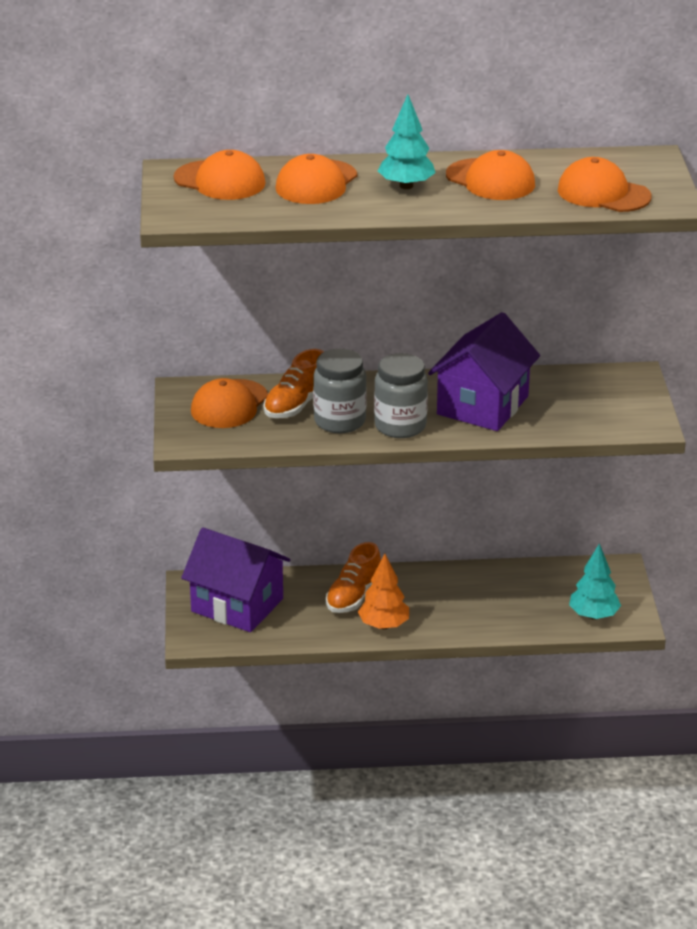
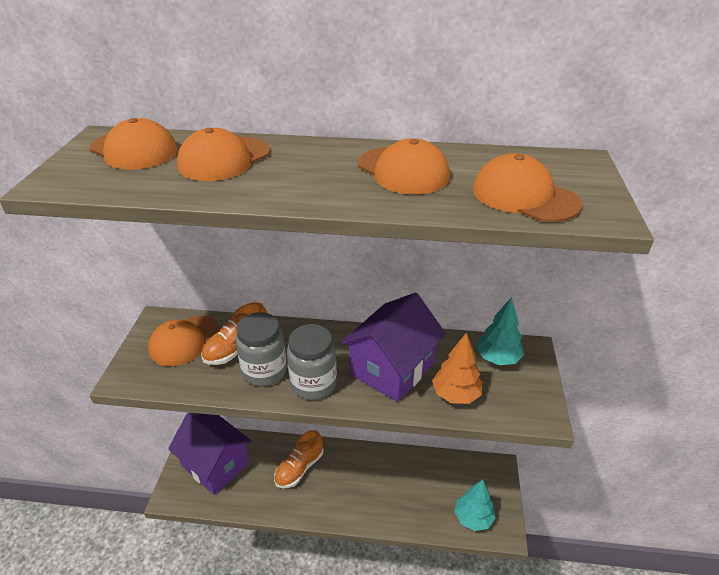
camera: 10 degrees right, 5 degrees up
orange tree [358,554,409,629] -> orange tree moved to [432,333,483,404]
turquoise tree [378,94,436,189] -> turquoise tree moved to [476,297,524,365]

